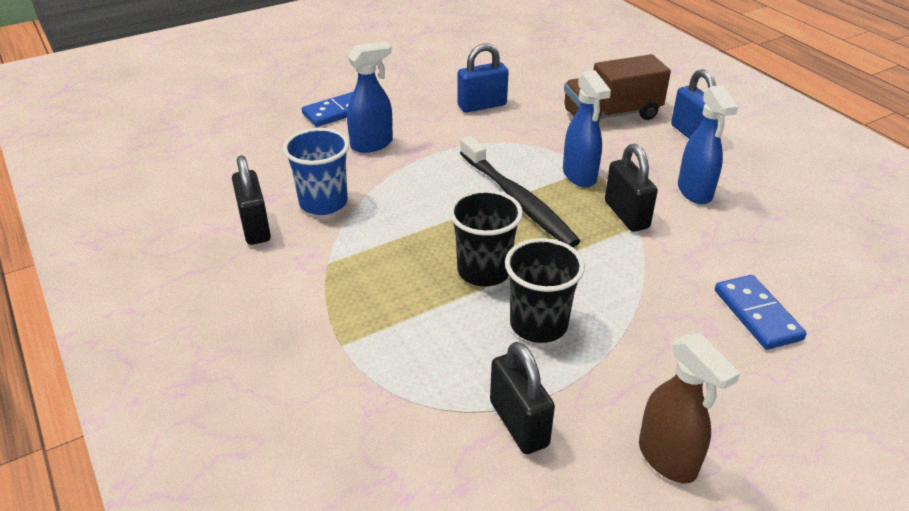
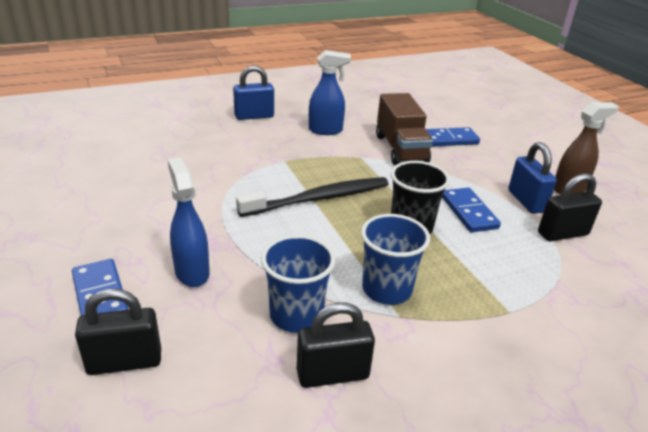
camera: 85 degrees left, 5 degrees down
blue padlock [457,43,509,113] -> blue padlock moved to [508,142,557,214]
black cup [505,238,585,343] -> blue domino [442,188,501,232]
blue spray bottle [563,70,611,187] -> none
brown truck [564,54,671,123] -> brown truck moved to [376,93,433,165]
black padlock [605,144,658,232] -> black padlock moved to [75,289,161,375]
none -> blue cup [361,214,430,305]

